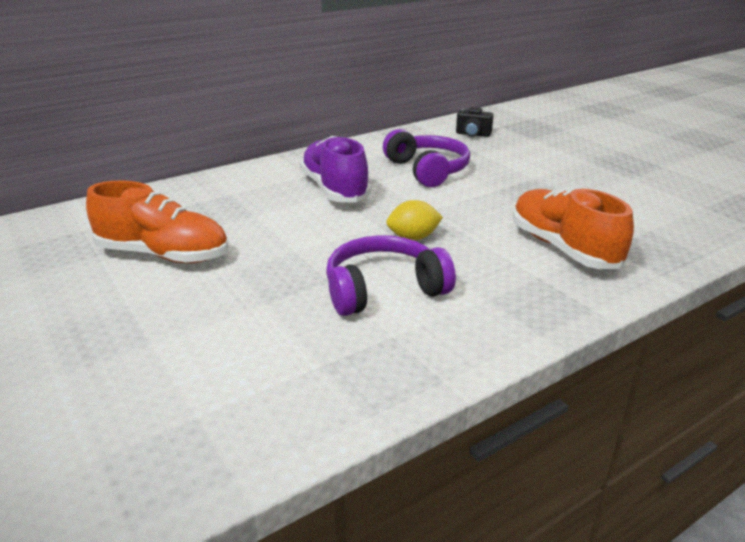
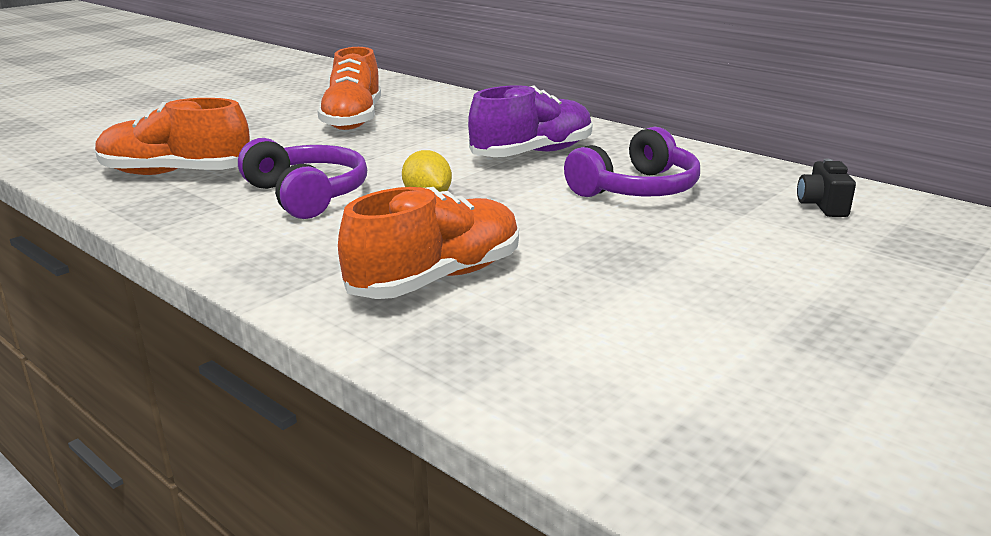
camera: 75 degrees right, 5 degrees down
none -> orange shoe [95,98,250,175]

